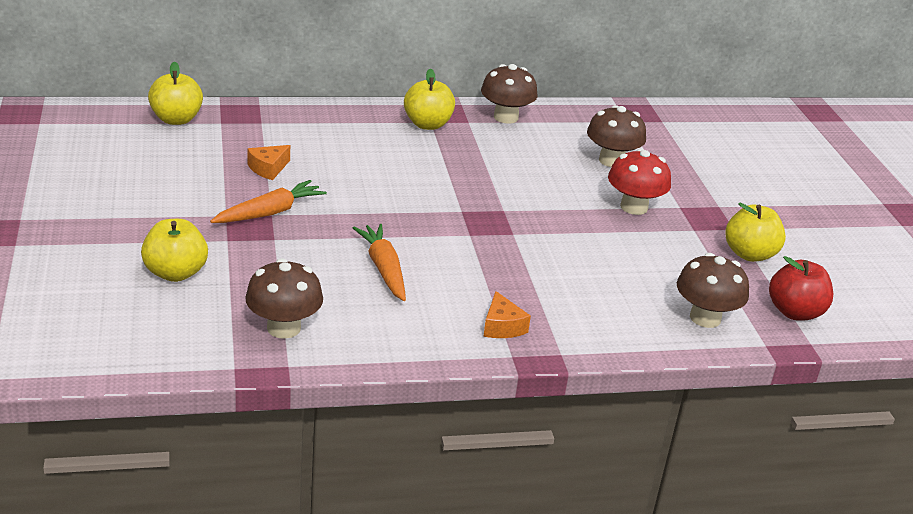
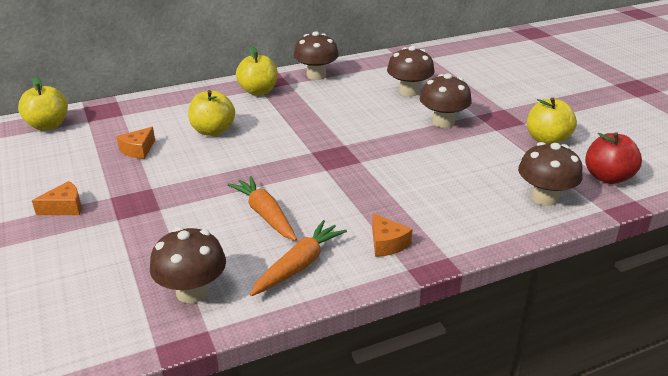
camera: 10 degrees left, 0 degrees up
yellow apple [141,219,208,282] -> yellow apple moved to [188,90,235,136]
orange carrot [210,180,327,223] -> orange carrot moved to [250,220,347,296]
red mushroom [608,149,671,215] -> brown mushroom [420,73,472,128]
none -> orange cheese [32,181,81,215]

